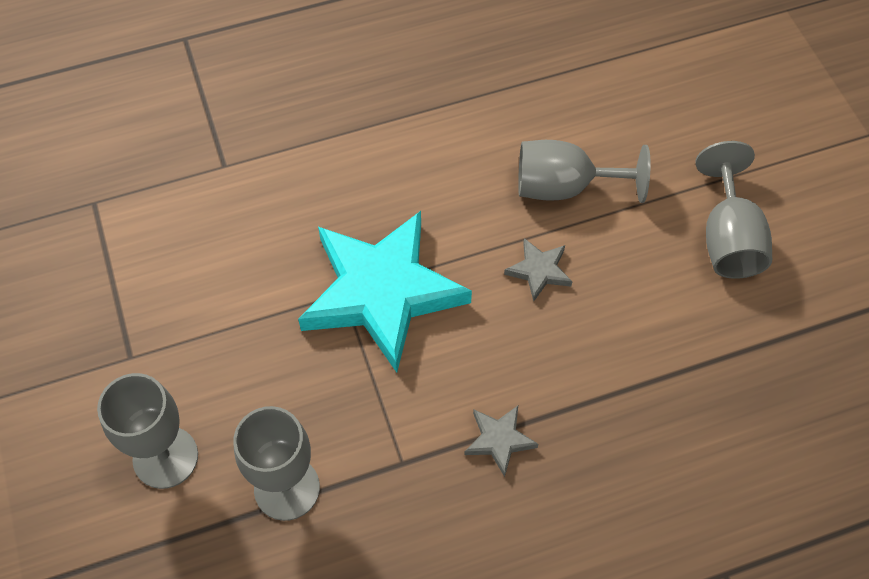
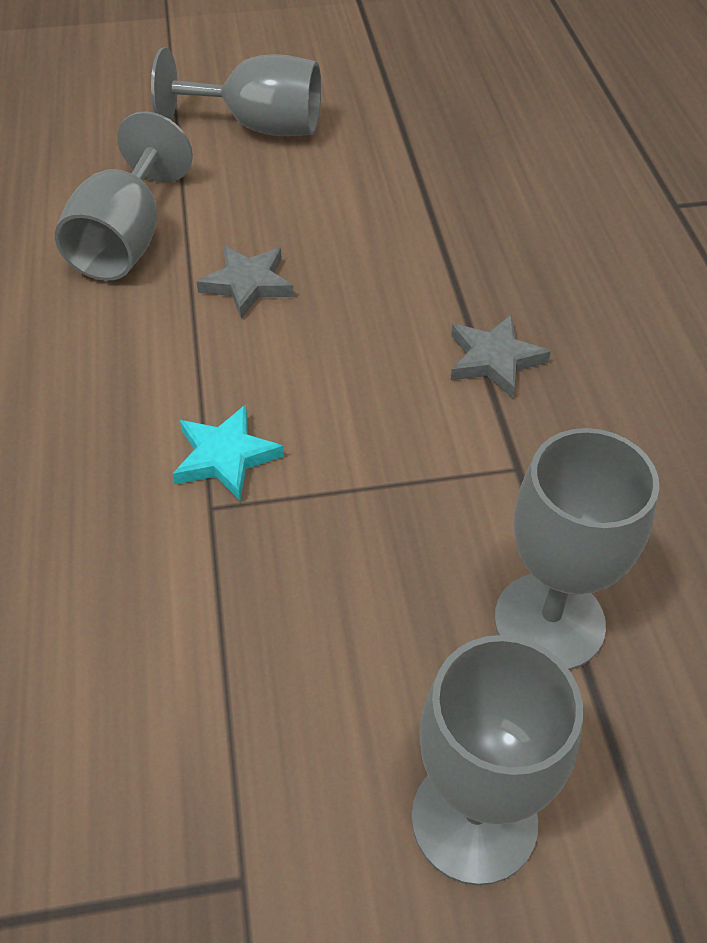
camera: 80 degrees left, 10 degrees down
turquoise star [298,211,472,373] -> turquoise star [173,405,284,501], size x0.40

